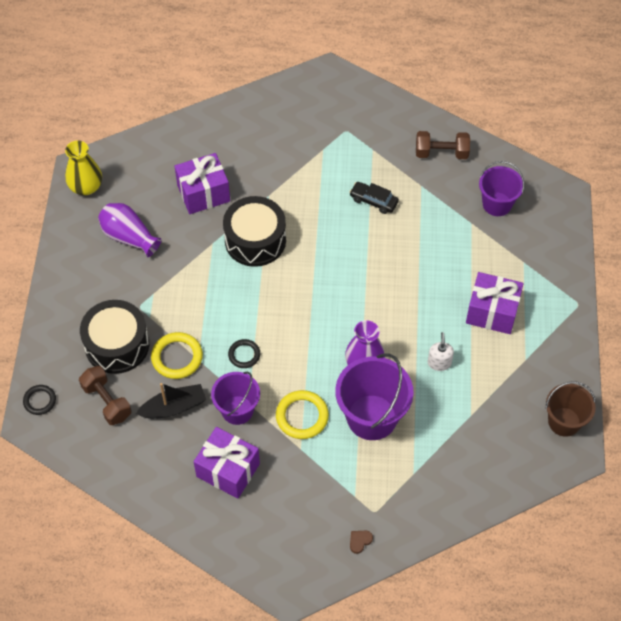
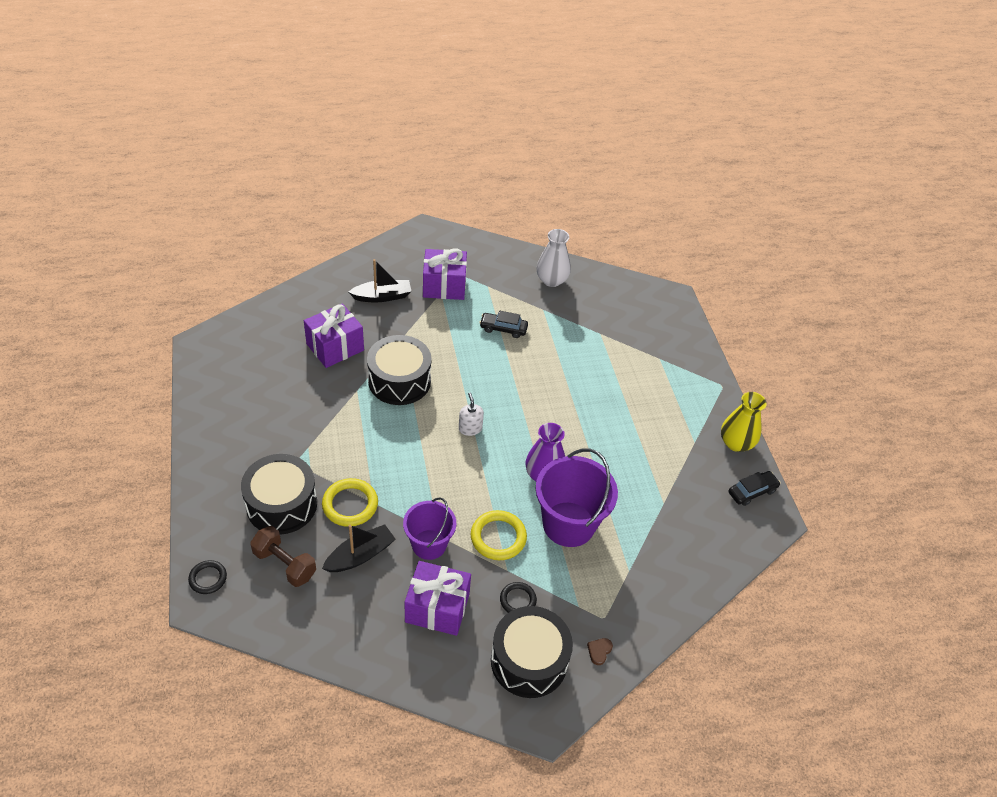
camera: 20 degrees left, 10 degrees down
yellow vase [65,140,102,195] -> yellow vase moved to [721,392,767,452]
purple vase [98,203,162,257] -> none
black ring [228,339,260,368] -> black ring moved to [500,582,537,613]
brown dumbbell [416,131,470,159] -> white vase [537,229,571,287]
white soap dispenser [428,332,454,371] -> white soap dispenser moved to [459,393,484,436]
purple gift [466,272,523,334] -> purple gift moved to [423,249,467,300]
purple bucket [479,161,524,216] -> none
brown bucket [545,382,596,437] -> black car [728,471,781,506]
none -> black boat [349,259,412,302]
none -> black drum [491,606,573,698]

